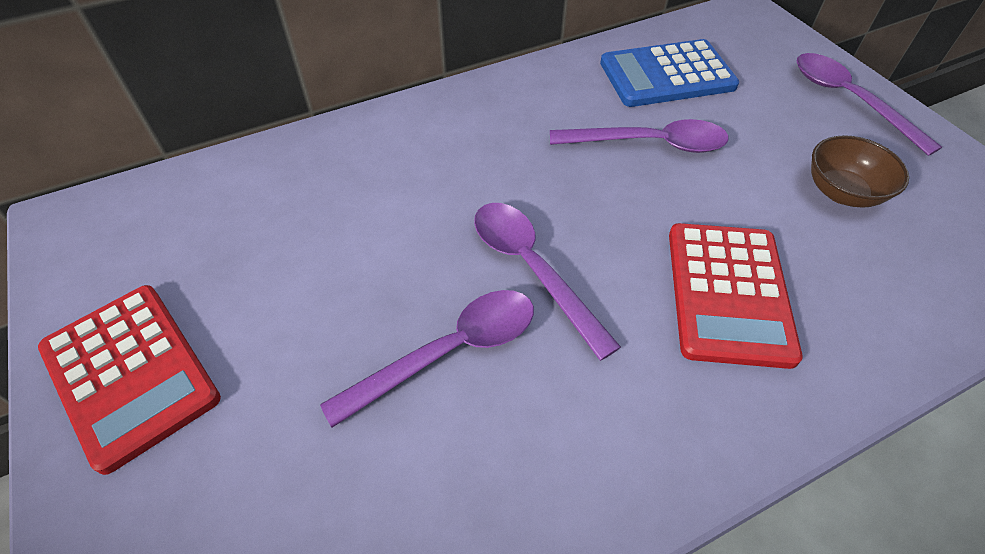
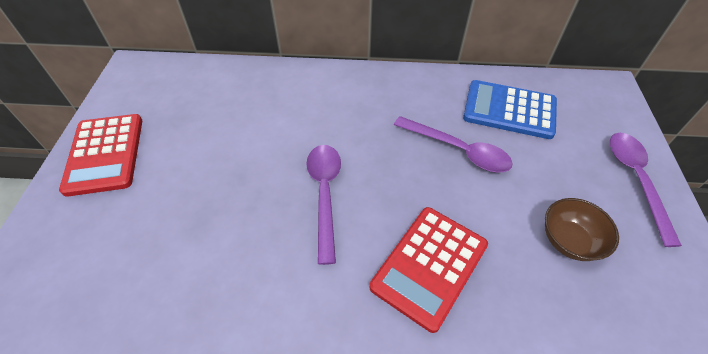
camera: 30 degrees right, 0 degrees up
purple spoon [320,290,534,428] -> none

